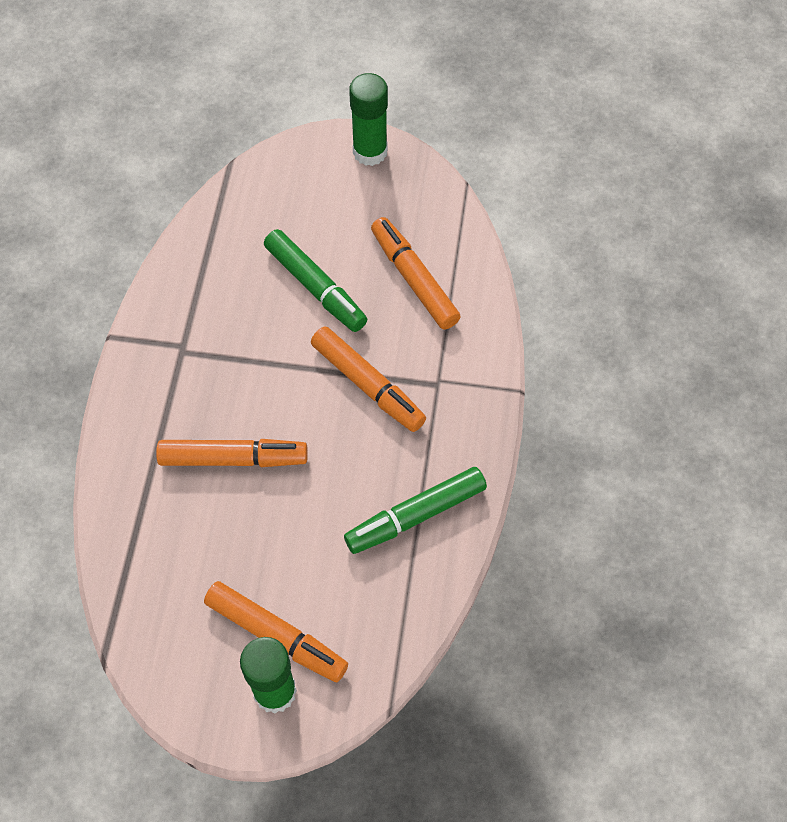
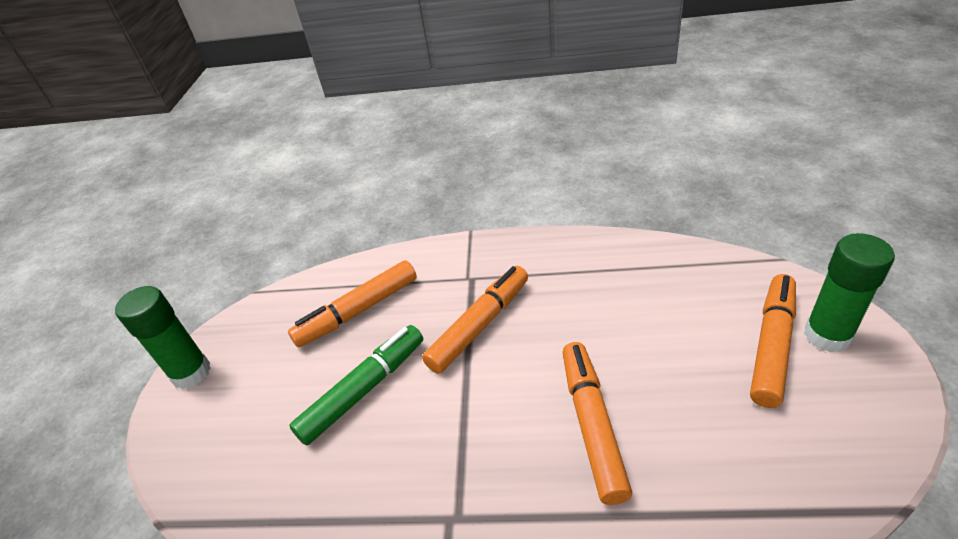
camera: 90 degrees left, 20 degrees down
green marker [344,467,487,554] -> none

